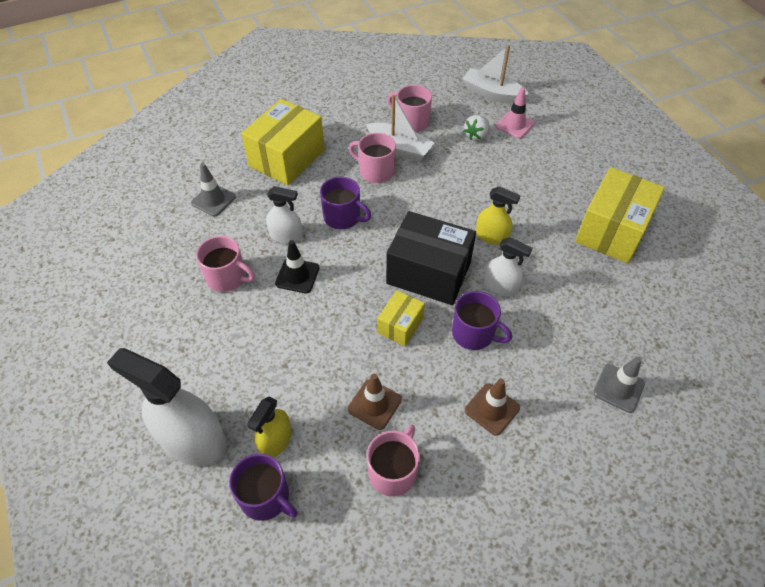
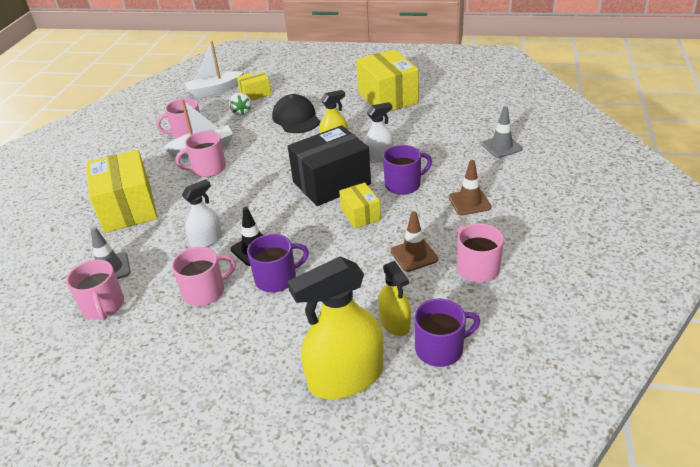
camera: 50 degrees left, 15 degrees down
white spray bottle [107,348,227,466] -> yellow spray bottle [287,256,384,399]
purple mug [320,177,371,229] -> purple mug moved to [247,234,309,292]
pink traffic cone [495,87,535,139] -> yellow box [237,70,271,101]
none -> pink mug [66,259,124,320]
none -> black cap [272,94,320,133]

